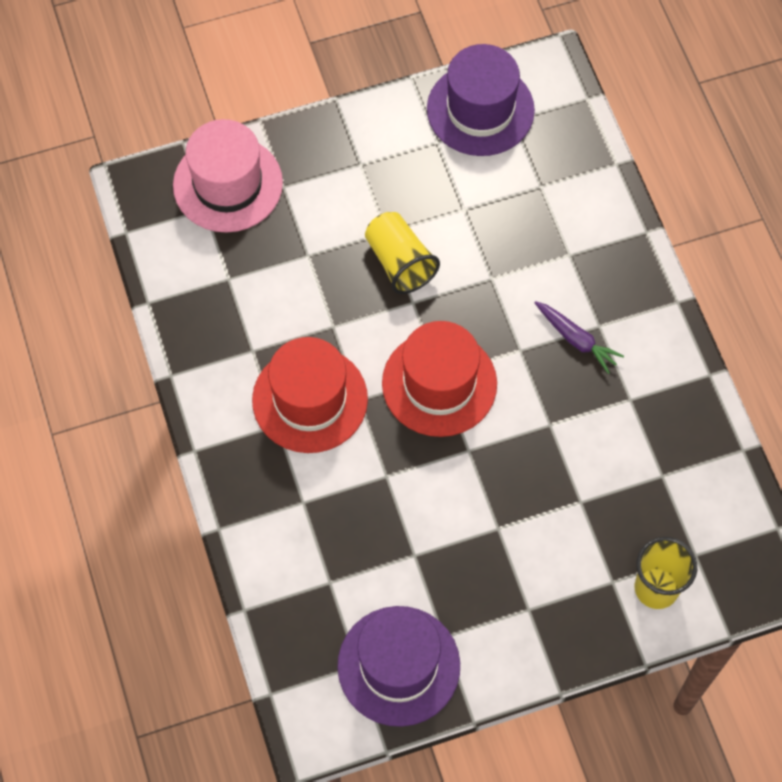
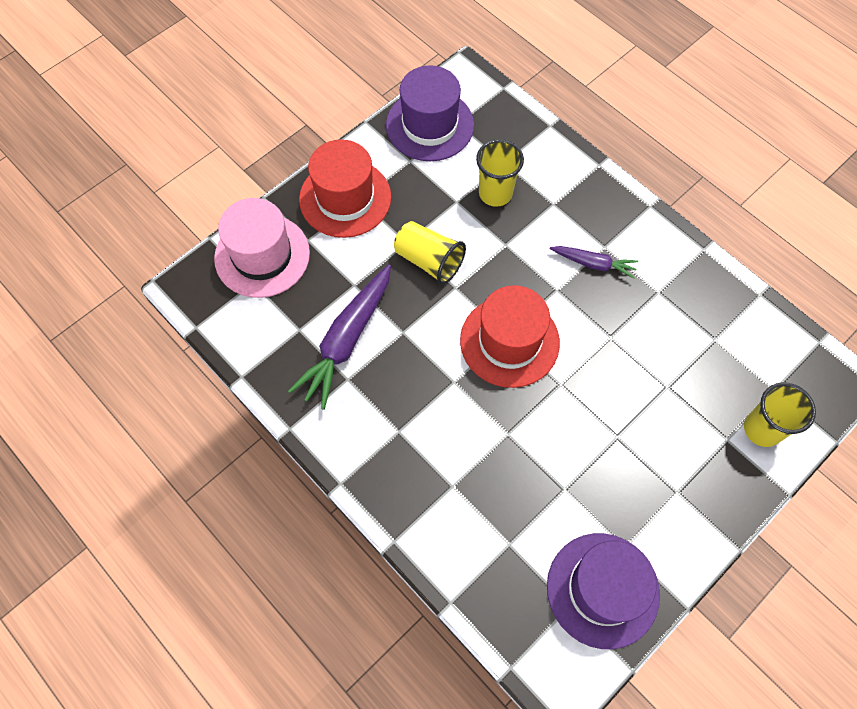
camera: 25 degrees left, 0 degrees up
red hat [252,337,368,453] -> red hat moved to [299,139,391,238]
none -> purple carrot [288,264,391,410]
none -> yellow cup [476,139,524,207]

